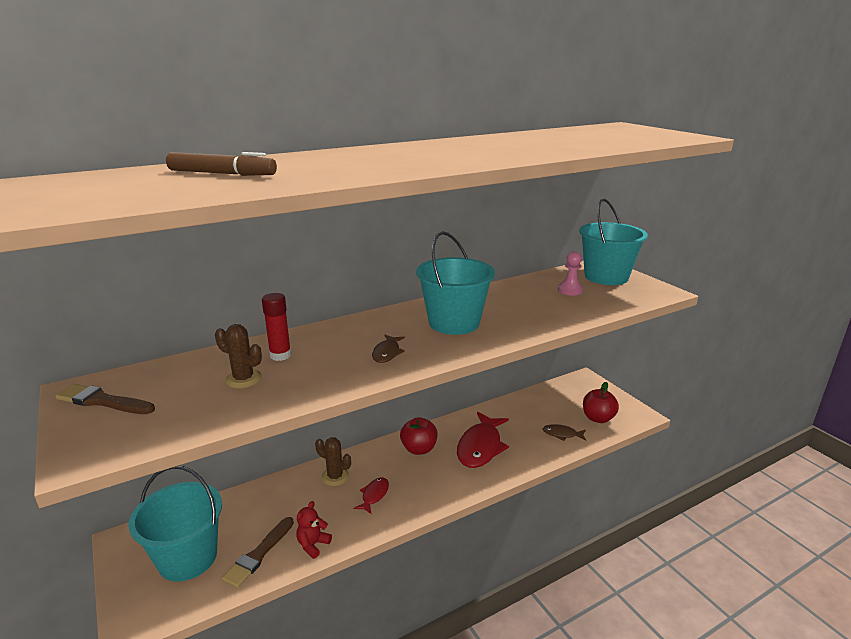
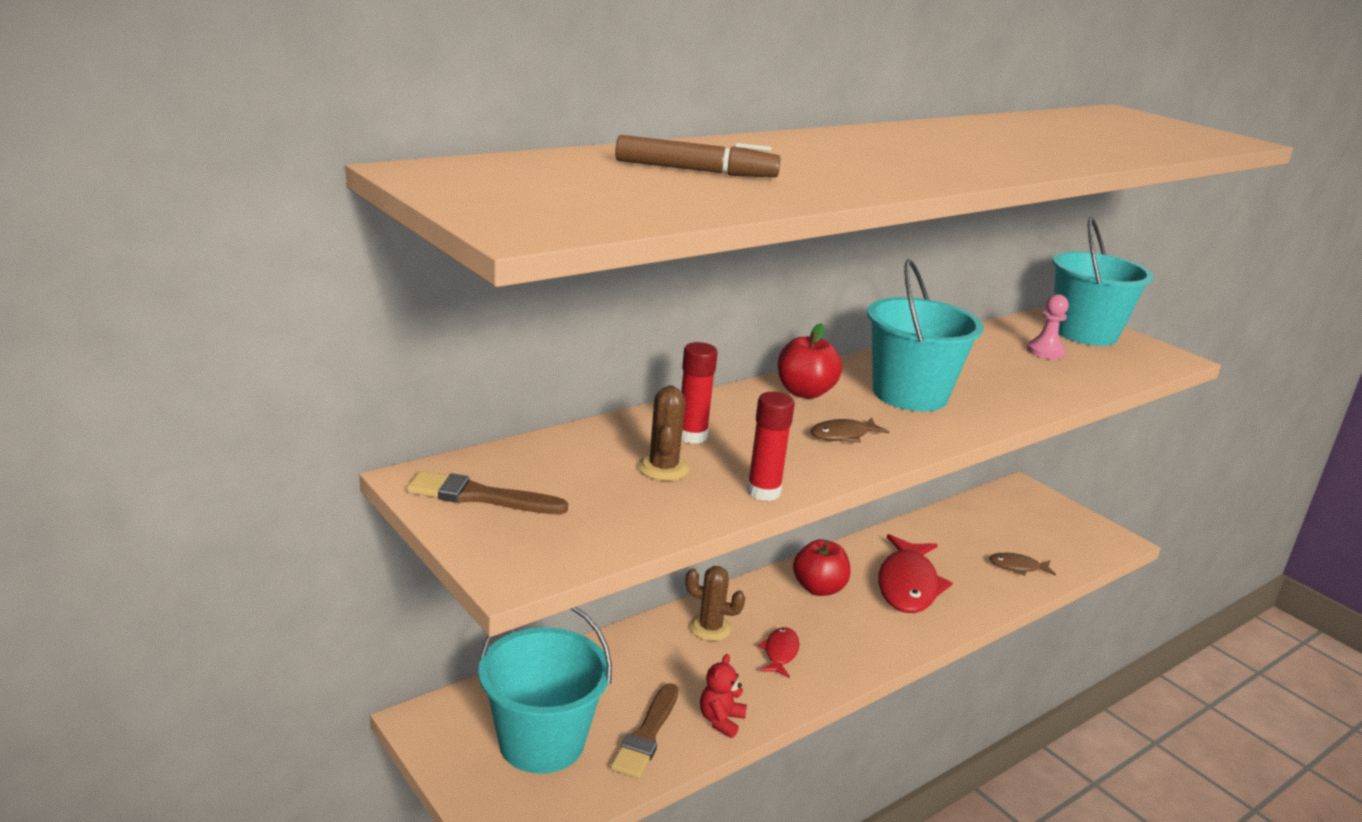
camera: 10 degrees left, 0 degrees up
brown cactus [215,324,262,388] -> brown cactus turned 75 degrees clockwise [638,385,690,481]
brown fish [372,335,405,363] -> brown fish turned 60 degrees clockwise [810,417,889,443]
red apple [583,382,619,423] -> red apple moved to [778,323,842,399]
none -> red glue stick [747,392,795,501]

